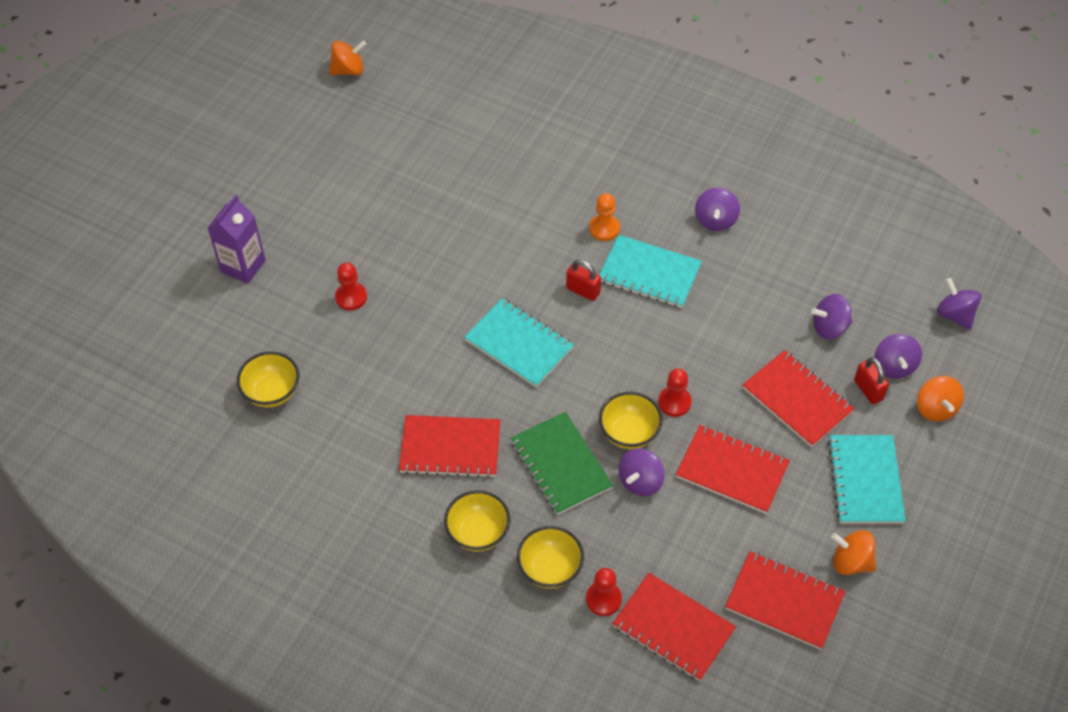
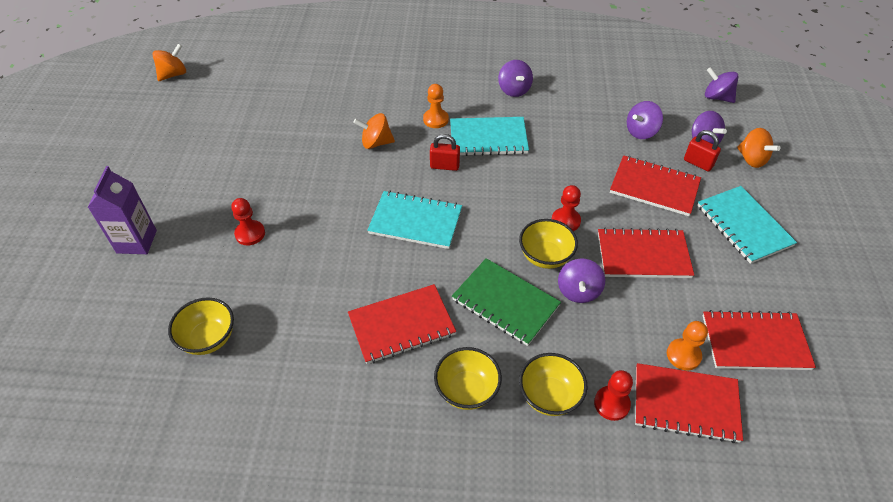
camera: 25 degrees left, 5 degrees down
orange spinning top [831,530,876,575] -> orange spinning top moved to [353,113,395,149]
none -> orange pawn [667,321,708,370]

